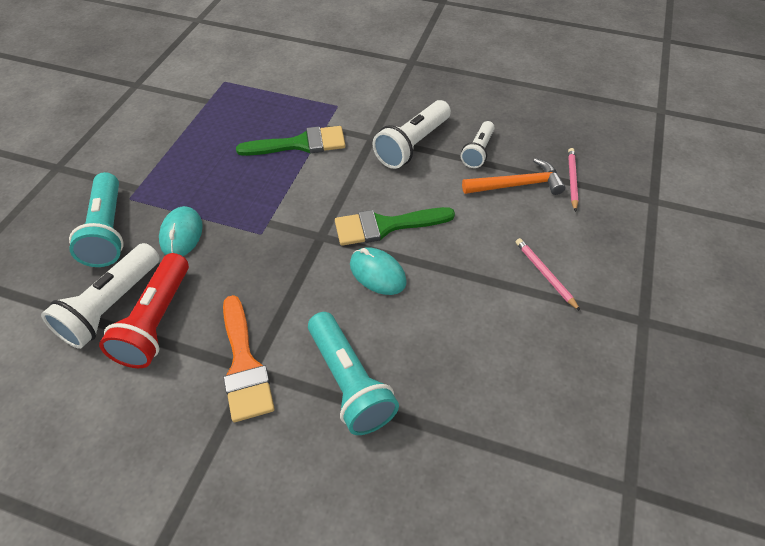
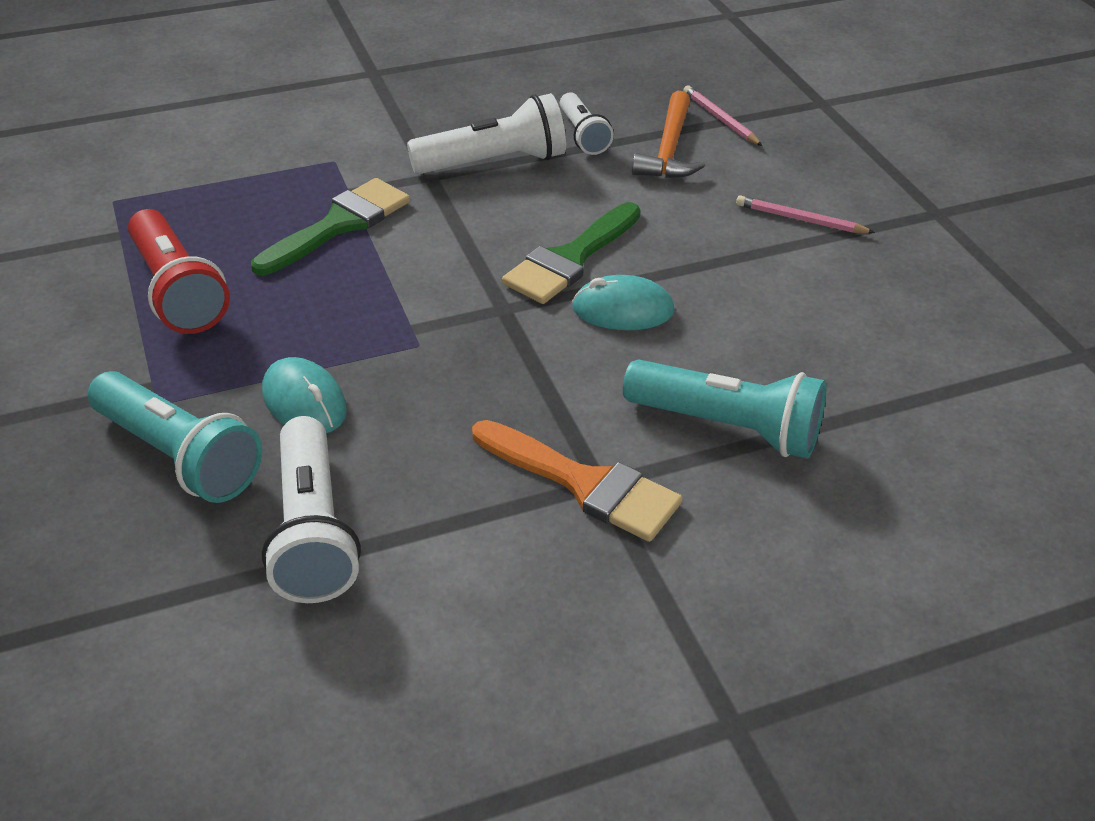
camera: 40 degrees left, 10 degrees down
red flashlight [99,253,189,368] -> red flashlight moved to [128,209,230,334]
white flashlight [373,100,451,169] -> white flashlight turned 105 degrees counterclockwise [407,93,566,174]
orange hammer [462,158,565,195] -> orange hammer turned 150 degrees clockwise [632,91,705,178]

